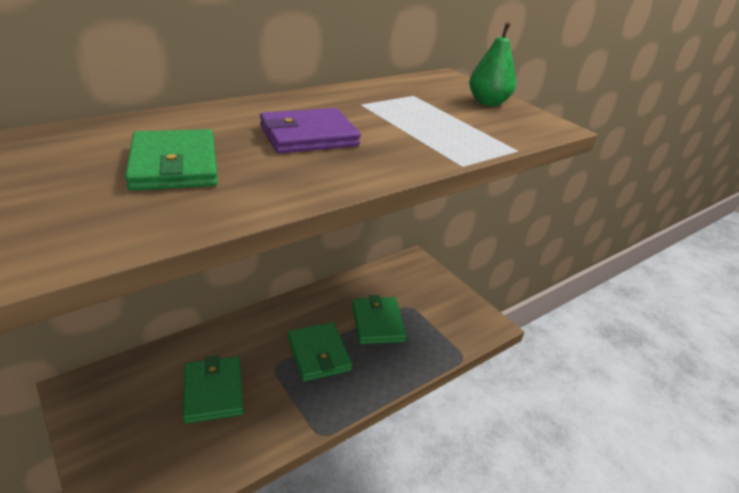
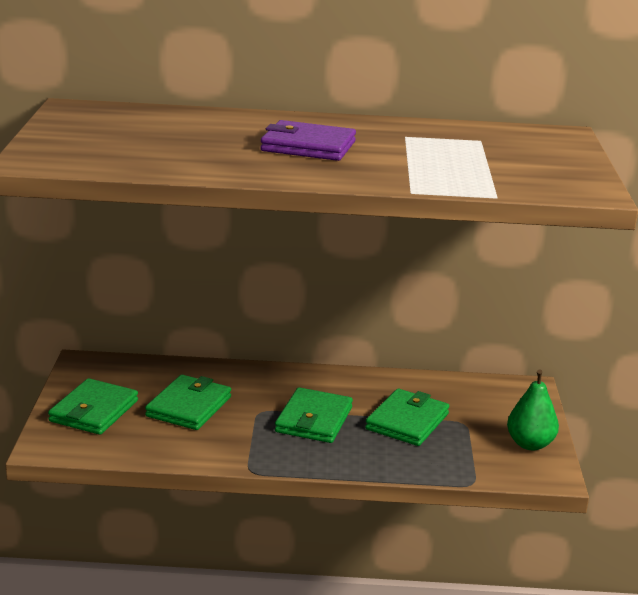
camera: 40 degrees right, 10 degrees down
green wallet [125,129,218,190] -> green wallet moved to [48,378,138,435]
green pear [469,22,516,106] -> green pear moved to [507,370,559,450]

